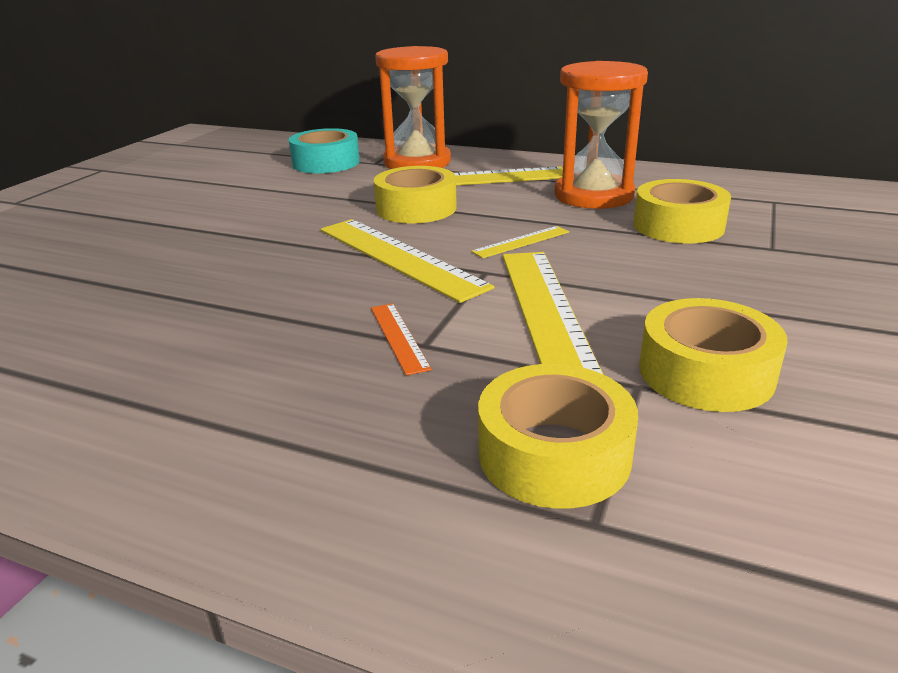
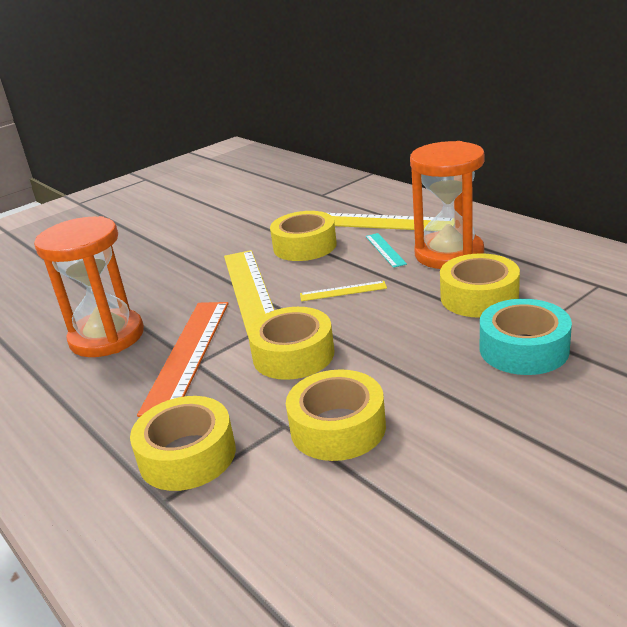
camera: 30 degrees right, 0 degrees up
turquoise tape [289,128,360,173] -> turquoise tape moved to [480,299,572,375]
orange ruler [371,303,432,376] -> orange ruler [137,302,229,417], size x2.08
orange hourglass [375,46,451,169] -> orange hourglass moved to [34,216,144,357]
yellow ruler [502,252,604,375] -> yellow tape [248,307,334,380]
none -> turquoise ruler [366,233,407,268]

